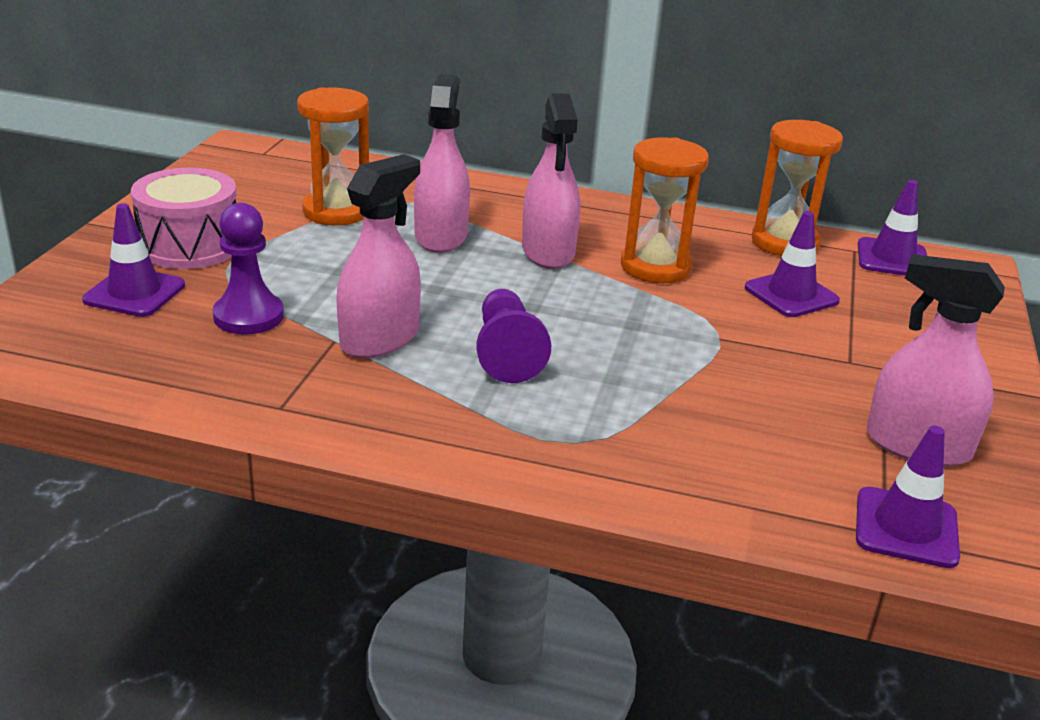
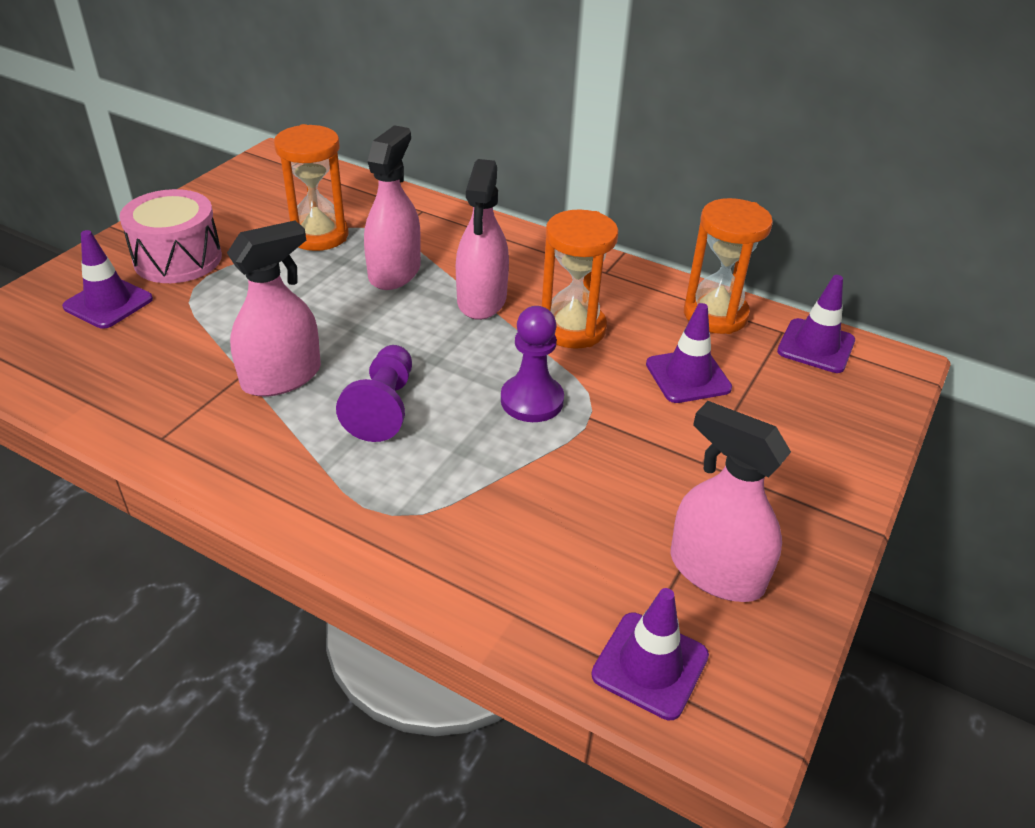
camera: 15 degrees right, 10 degrees up
purple pawn [213,202,284,334] -> purple pawn moved to [501,306,564,422]

